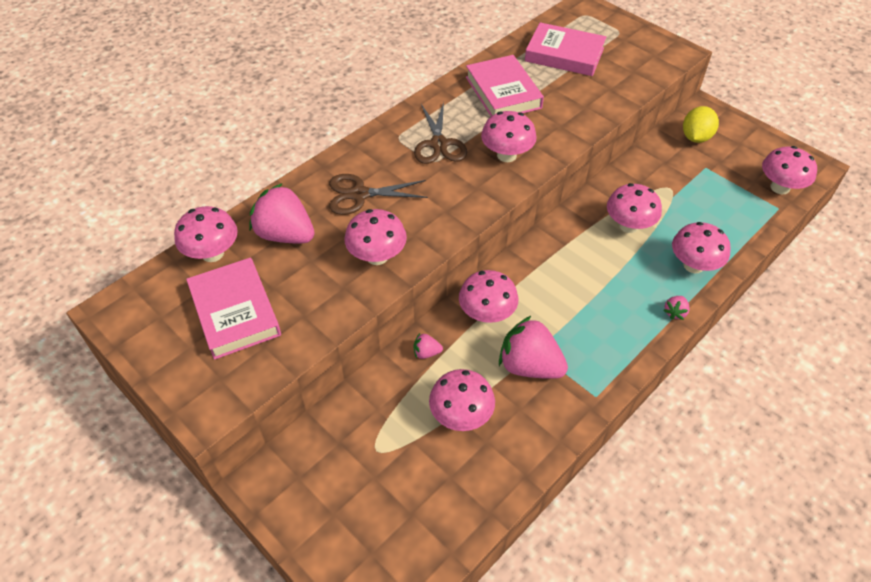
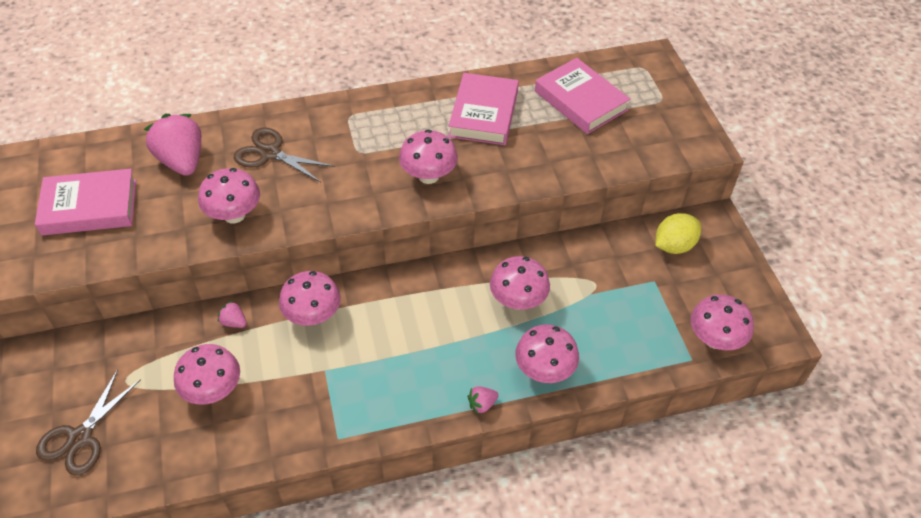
camera: 30 degrees right, 0 degrees up
pink mushroom [174,206,238,262] -> none
pink book [186,258,281,360] -> pink book turned 75 degrees clockwise [35,169,136,236]
brown scissors [414,102,467,164] -> brown scissors moved to [36,369,141,475]
pink strawberry [499,315,568,379] -> none

